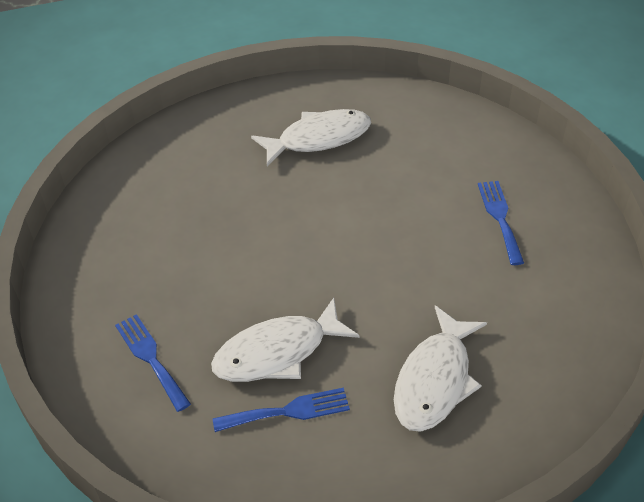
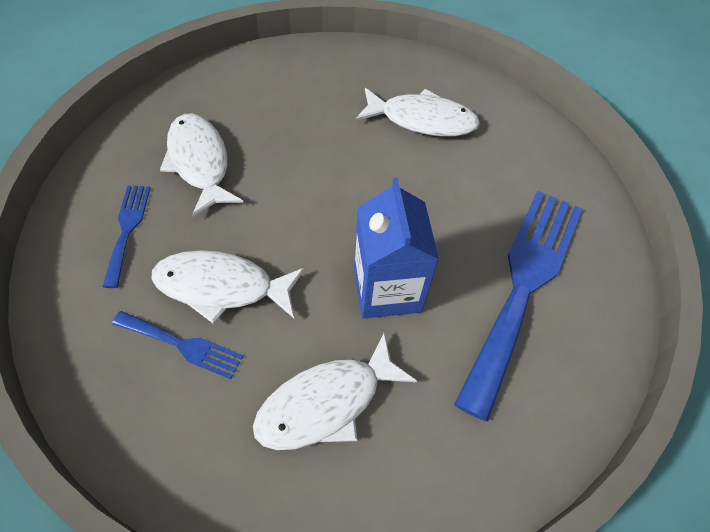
camera: 30 degrees right, 10 degrees up
blue fork [478,181,524,265] -> blue fork [454,191,582,422], size x2.14
none -> white fish [160,114,244,217]
none -> blue carton [354,177,439,319]

